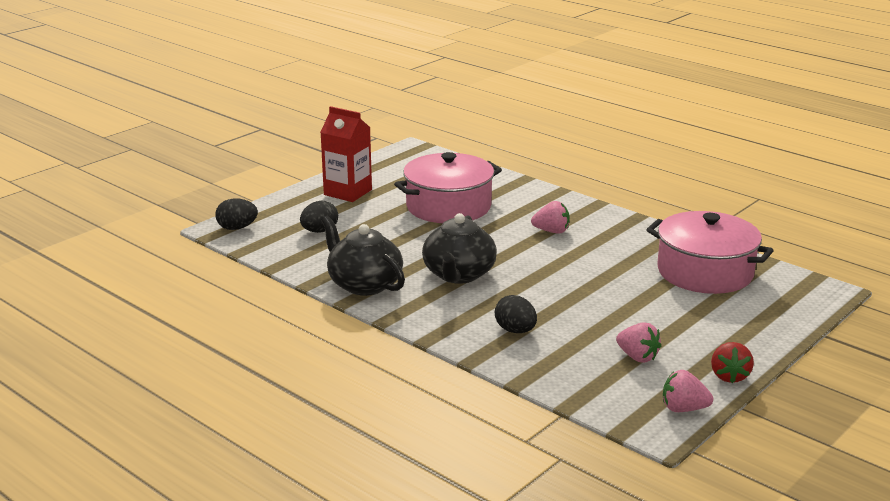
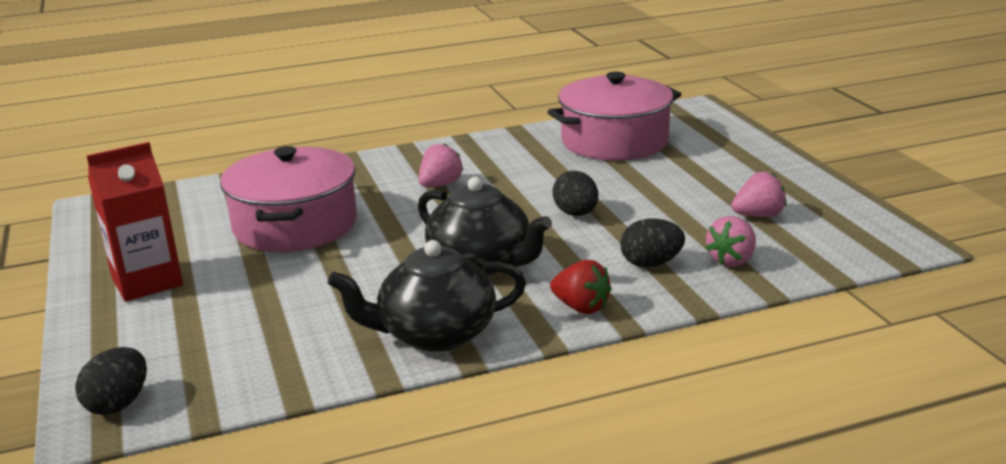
camera: 60 degrees left, 0 degrees up
black egg [300,201,338,233] -> black egg moved to [553,171,598,216]
pink strawberry [663,370,713,412] -> pink strawberry moved to [705,216,756,267]
red strawberry [711,342,754,383] -> red strawberry moved to [550,260,611,314]

